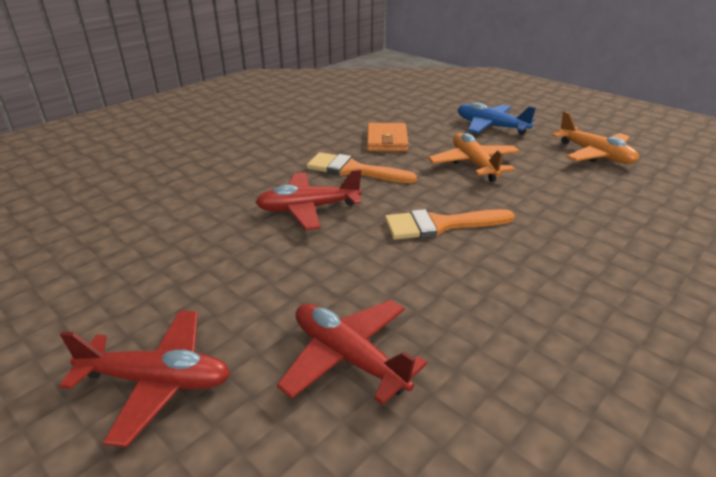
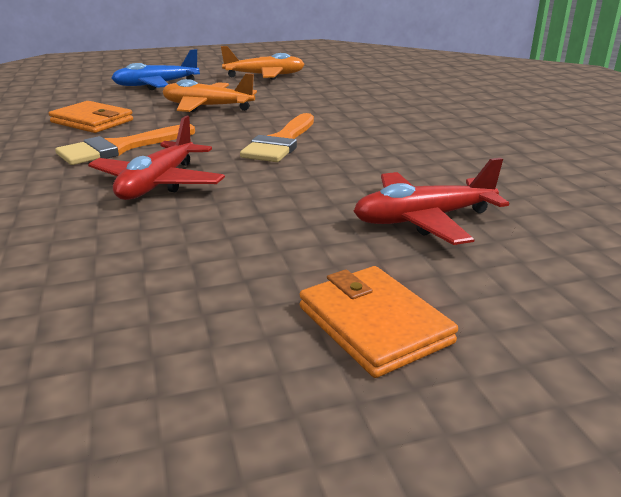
camera: 60 degrees left, 5 degrees down
red plane [59,310,230,447] -> orange wallet [299,266,458,378]

